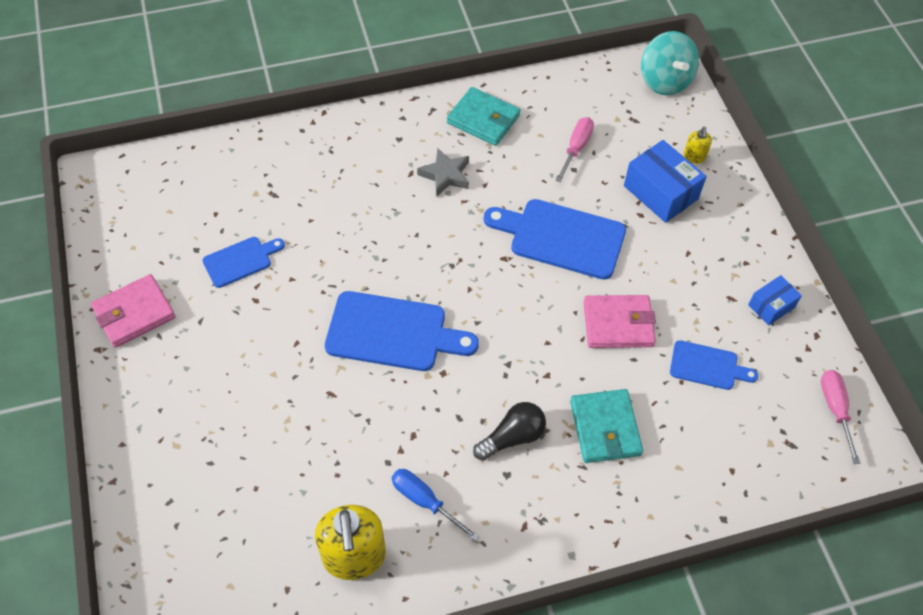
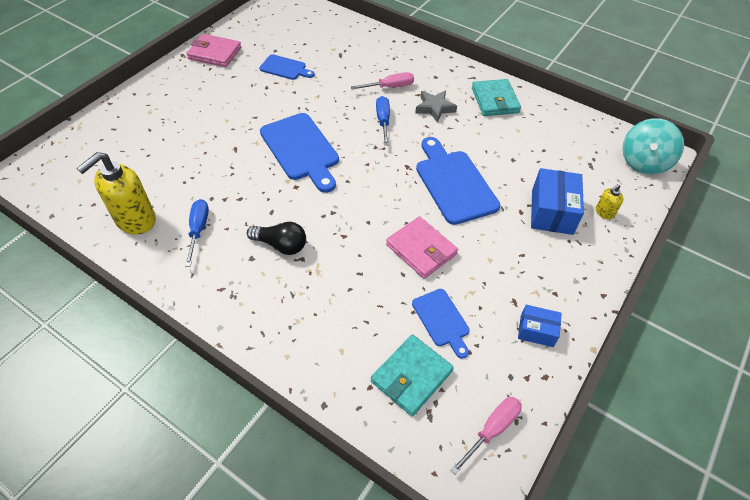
camera: 50 degrees right, 5 degrees down
pink screwdriver [555,117,594,182] -> pink screwdriver moved to [351,72,414,90]
turquoise wallet [570,389,643,463] -> turquoise wallet moved to [371,334,454,416]
none -> blue screwdriver [376,96,390,146]

